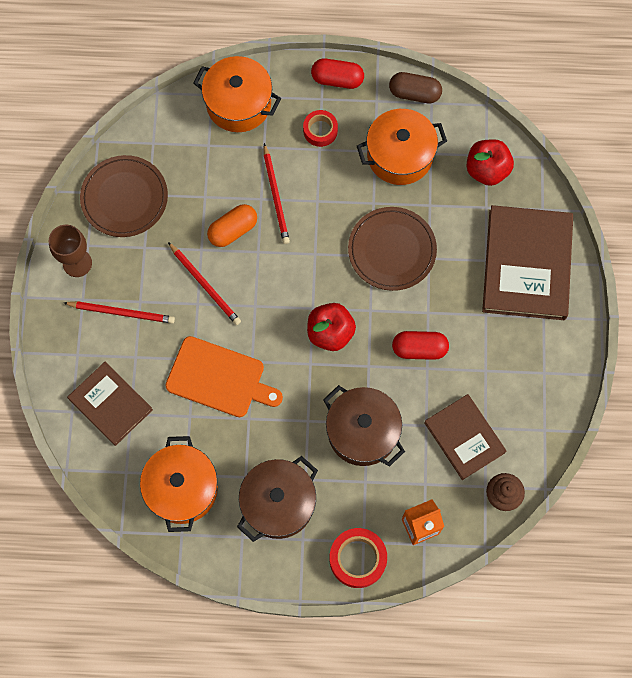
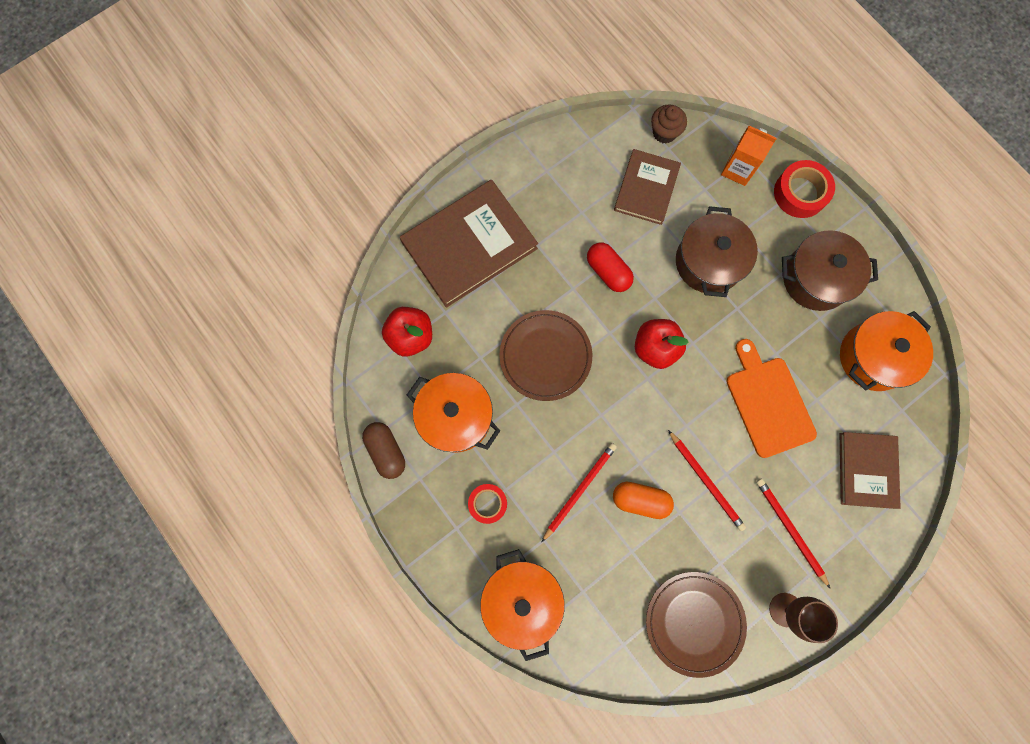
camera: 130 degrees left, 5 degrees up
red pencil [168,242,241,325] -> red pencil turned 135 degrees clockwise [668,430,746,531]
red capsule [311,58,364,89] -> none

